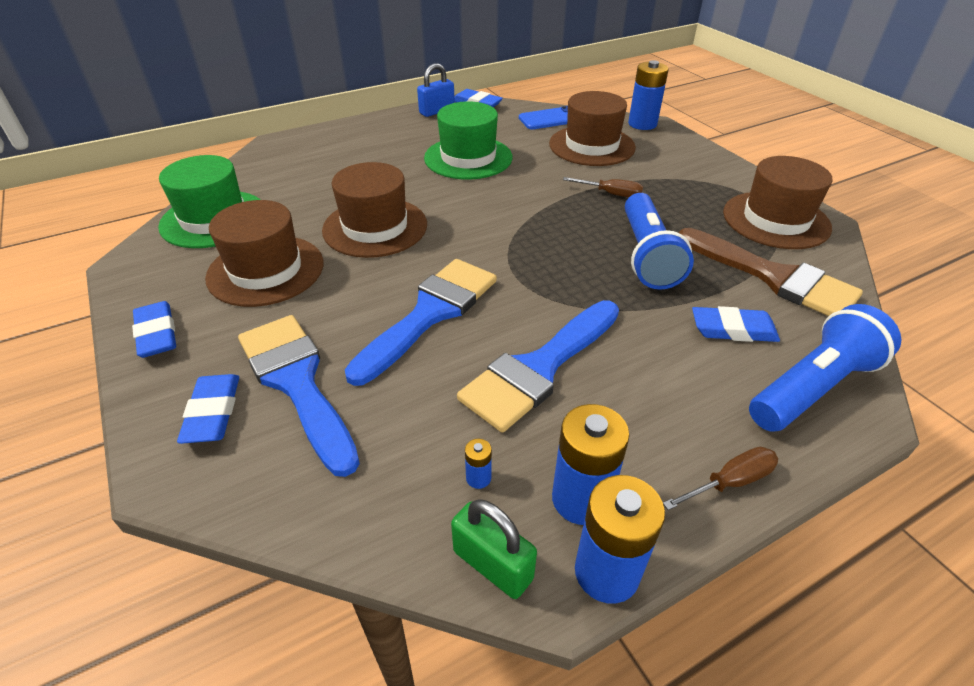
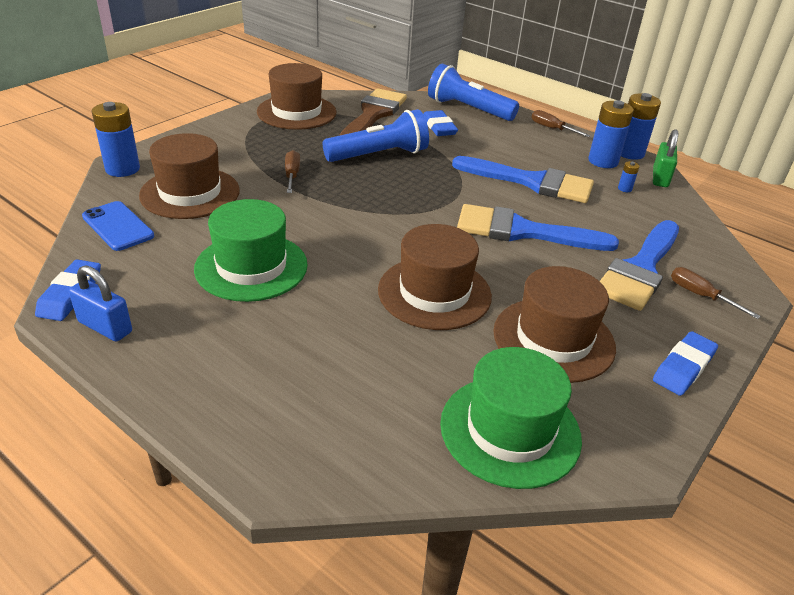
camera: 115 degrees left, 5 degrees down
blue eraser [177,374,239,444] -> brown screwdriver [671,267,760,319]

